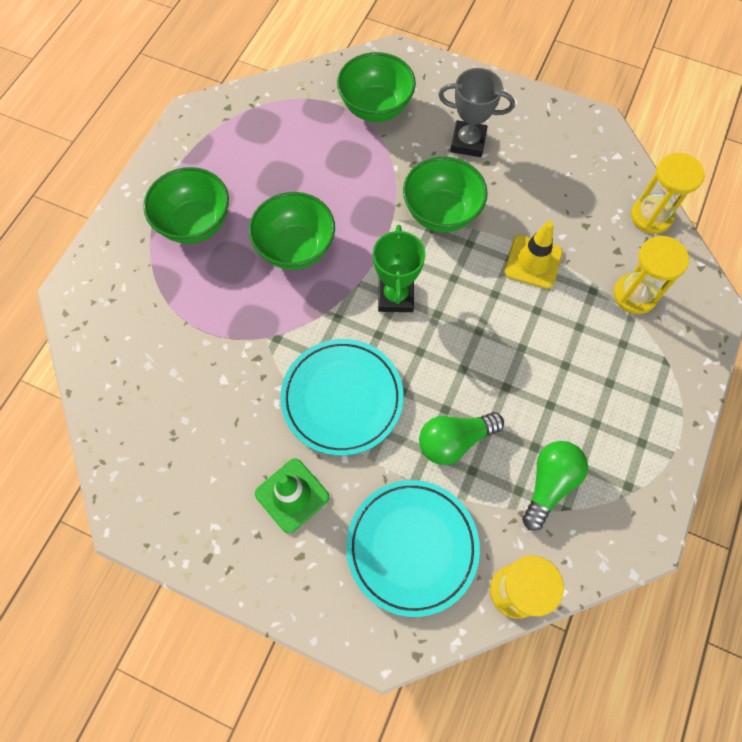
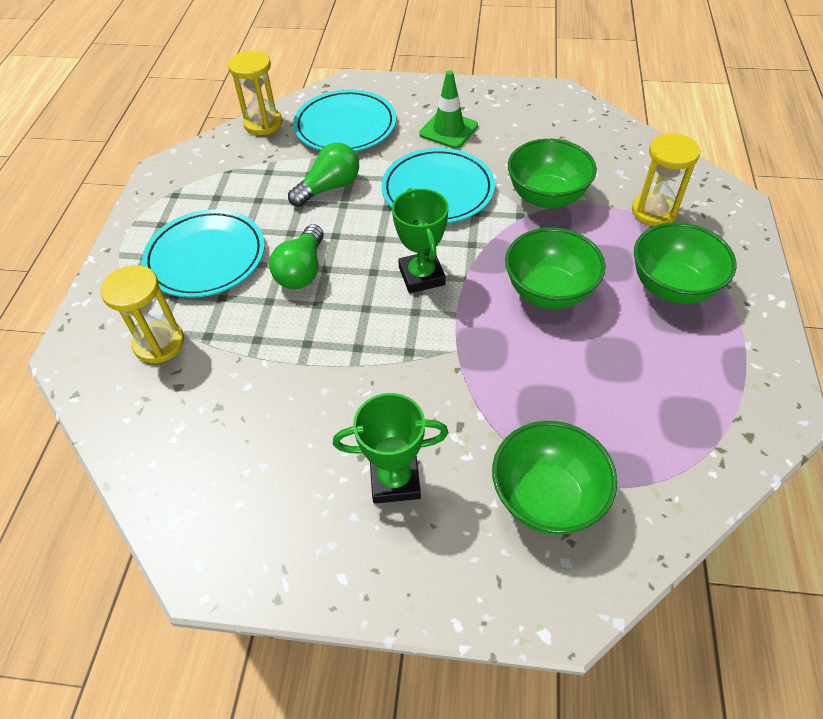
camera: 165 degrees right, 15 degrees down
green bowl [403,156,488,232] -> green bowl moved to [508,139,597,209]
grey trophy [438,68,515,157] -> green trophy [333,393,448,504]
yellow traffic cone [504,221,563,289] -> none
green light bulb [522,441,588,531] -> green light bulb moved to [269,224,324,289]
yellow hourglass [631,153,705,234] -> yellow hourglass moved to [632,133,700,226]
none -> turquoise plate [142,209,265,298]

